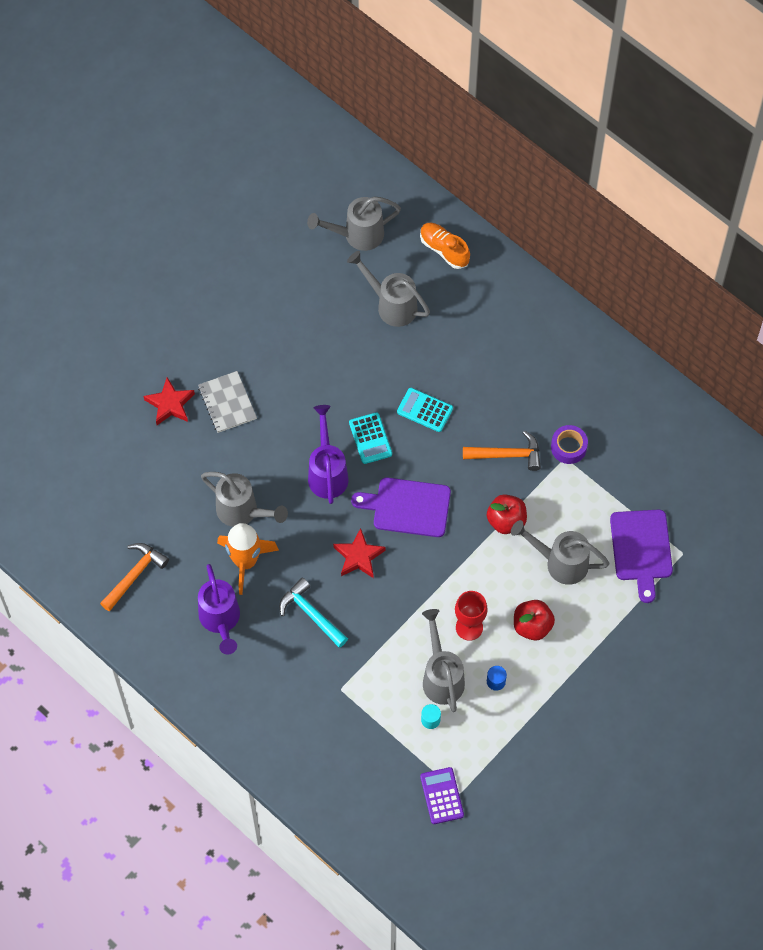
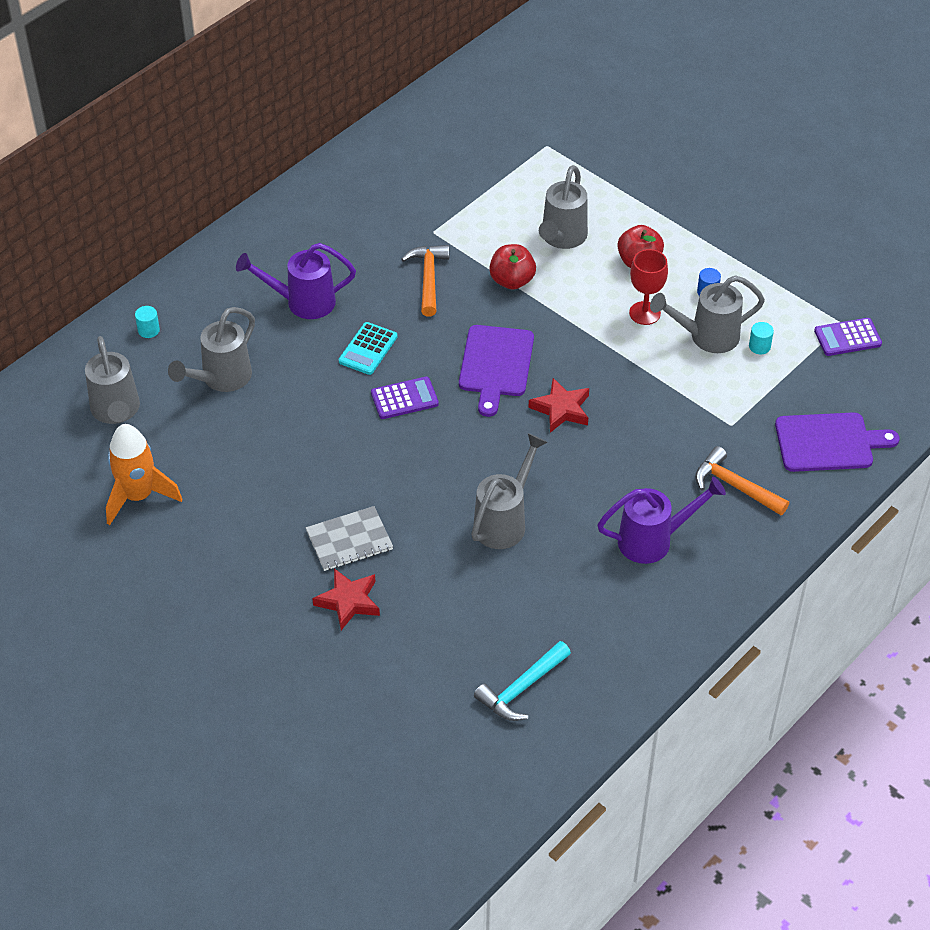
camera: 90 degrees left, 15 degrees down
orange hammer [100,543,169,612] -> orange hammer moved to [695,446,789,515]
orange rocket [217,523,279,595] -> orange rocket moved to [106,424,182,525]
turquoise hammer [279,578,348,648] -> turquoise hammer moved to [474,641,571,721]
purple watering can [308,405,349,504] -> purple watering can moved to [236,243,356,319]
turquoise calculator [349,412,392,464] -> purple calculator [371,377,439,419]
orange shoe [420,223,470,269] -> turquoise cylinder [135,306,160,338]
purple tape [551,425,588,464] -> none
purple cutting board [610,509,673,603] -> purple cutting board moved to [775,412,900,472]

